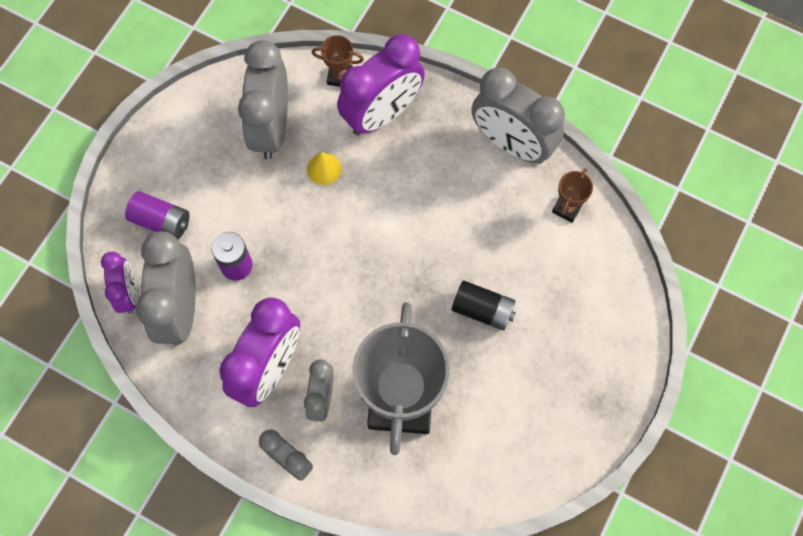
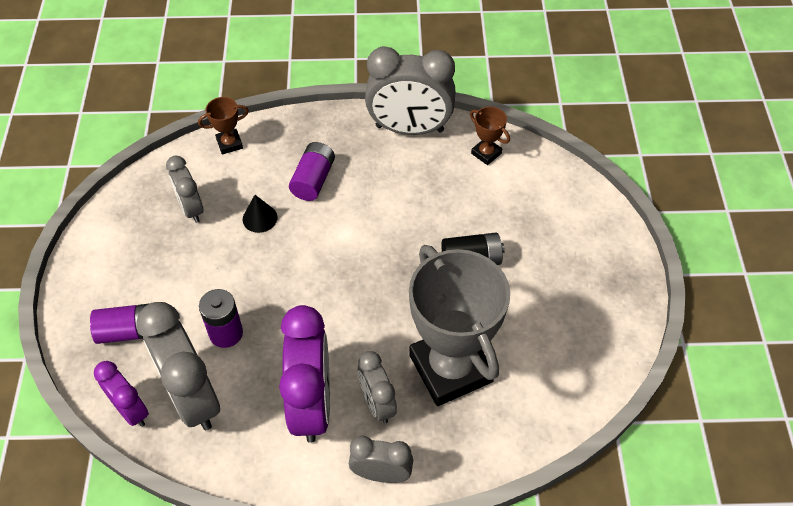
camera: 30 degrees left, 15 degrees down
grey clock [238,40,288,159] -> grey clock [166,156,203,223], size x0.56
yellow cone [307,152,342,185] -> black cone [243,195,277,233]
purple clock [337,34,425,135] -> none
brown trophy [552,168,593,223] -> brown trophy turned 45 degrees counterclockwise [470,107,510,165]
none -> purple battery [289,142,335,201]

